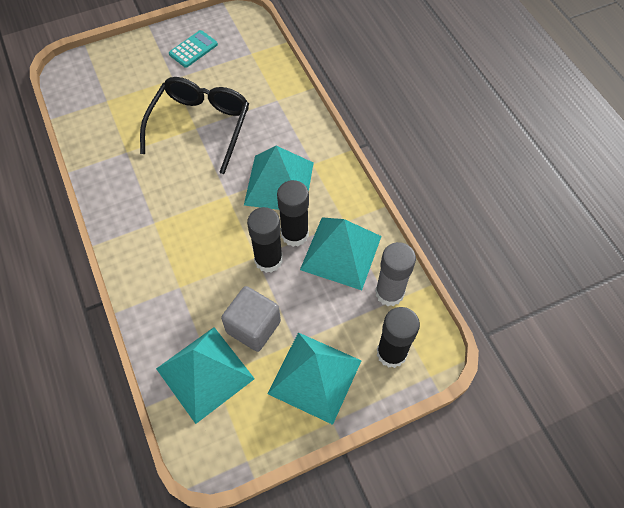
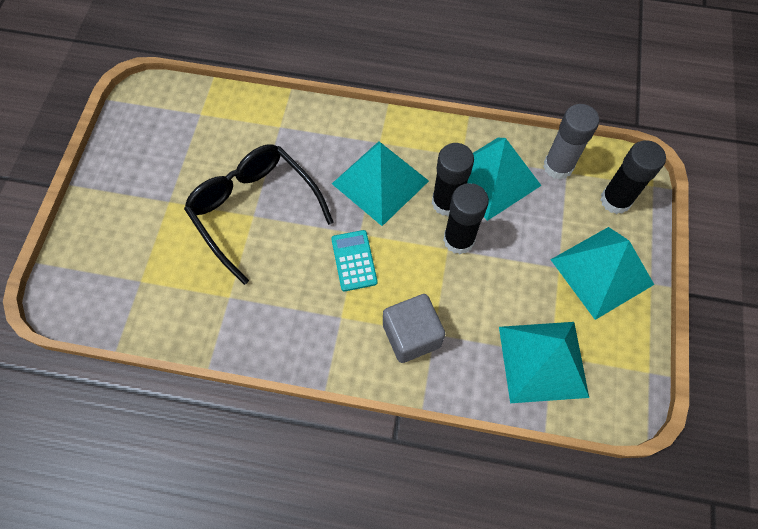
camera: 55 degrees left, 5 degrees up
turquoise calculator [169,30,218,68] -> turquoise calculator moved to [331,230,377,291]
grey cube [221,286,281,352] -> grey cube moved to [383,294,445,363]

